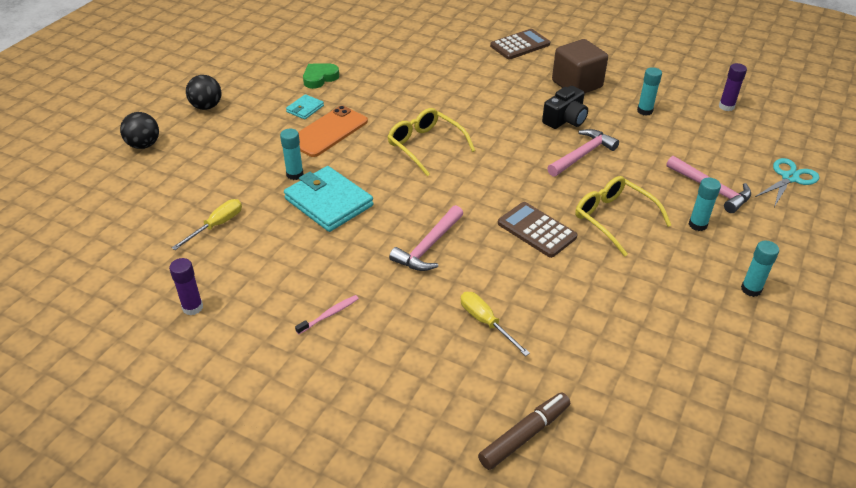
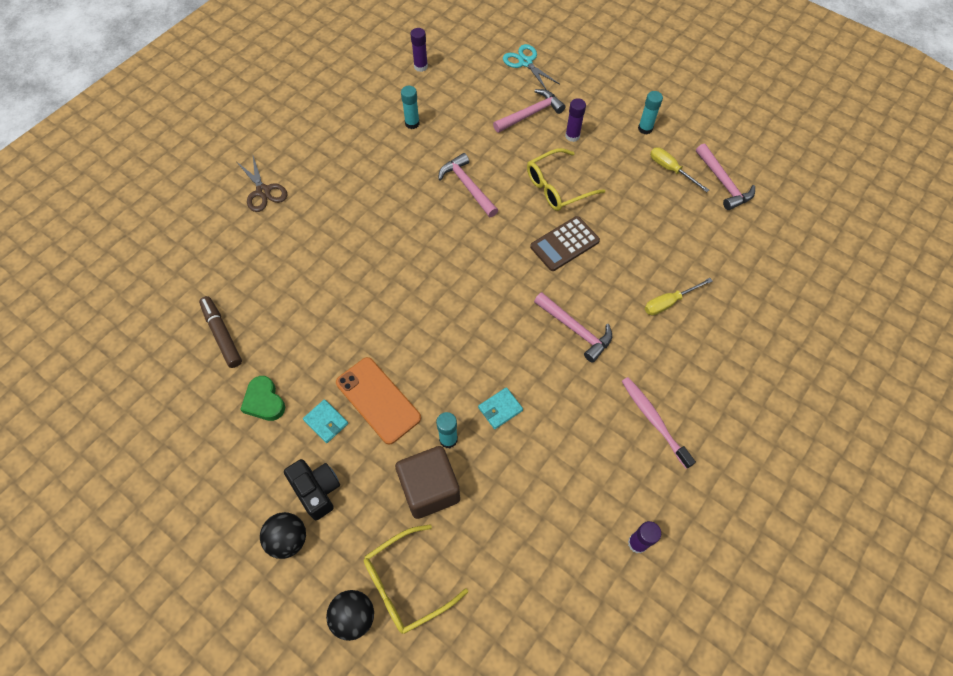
camera: 80 degrees left, 20 degrees up
yellow screwdriver [172,199,242,250] -> yellow screwdriver moved to [650,147,709,192]
turquoise wallet [284,166,373,232] -> turquoise wallet [478,387,523,429], size x0.49
pink toothbrush [295,295,359,334] -> pink toothbrush [622,377,696,469], size x1.65
yellow glasses [388,108,475,176] -> yellow glasses moved to [364,524,468,634]
brown marker [478,392,570,470] -> brown marker moved to [199,296,242,368]
brown calculator [490,29,550,59] -> brown scissors [236,156,287,212]
black camera [542,86,588,129] -> black camera moved to [284,459,340,520]
brown cube [552,39,608,94] -> brown cube moved to [395,446,460,519]
turquoise glue stick [689,178,721,231] -> purple glue stick [565,98,586,142]
none -> pink hammer [696,144,755,210]

